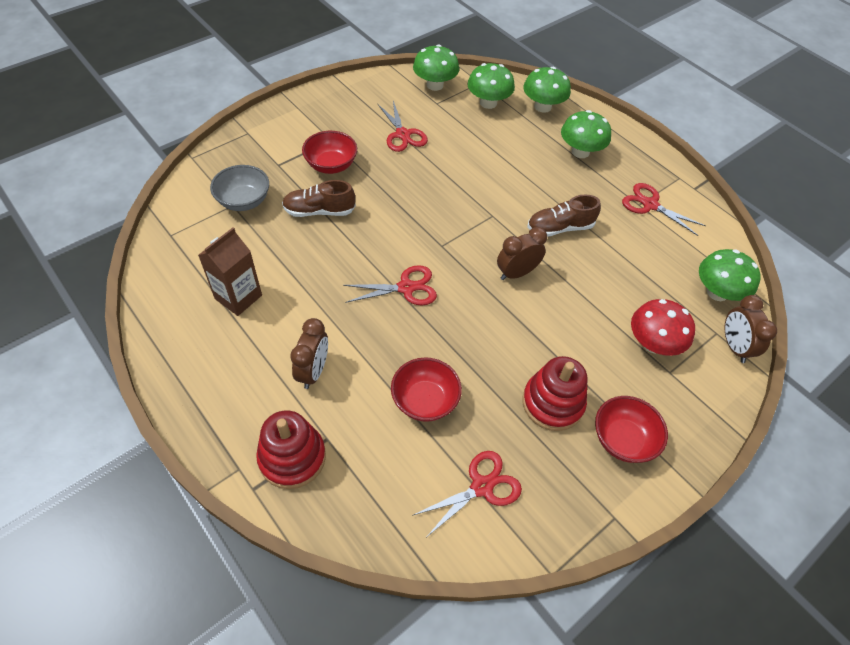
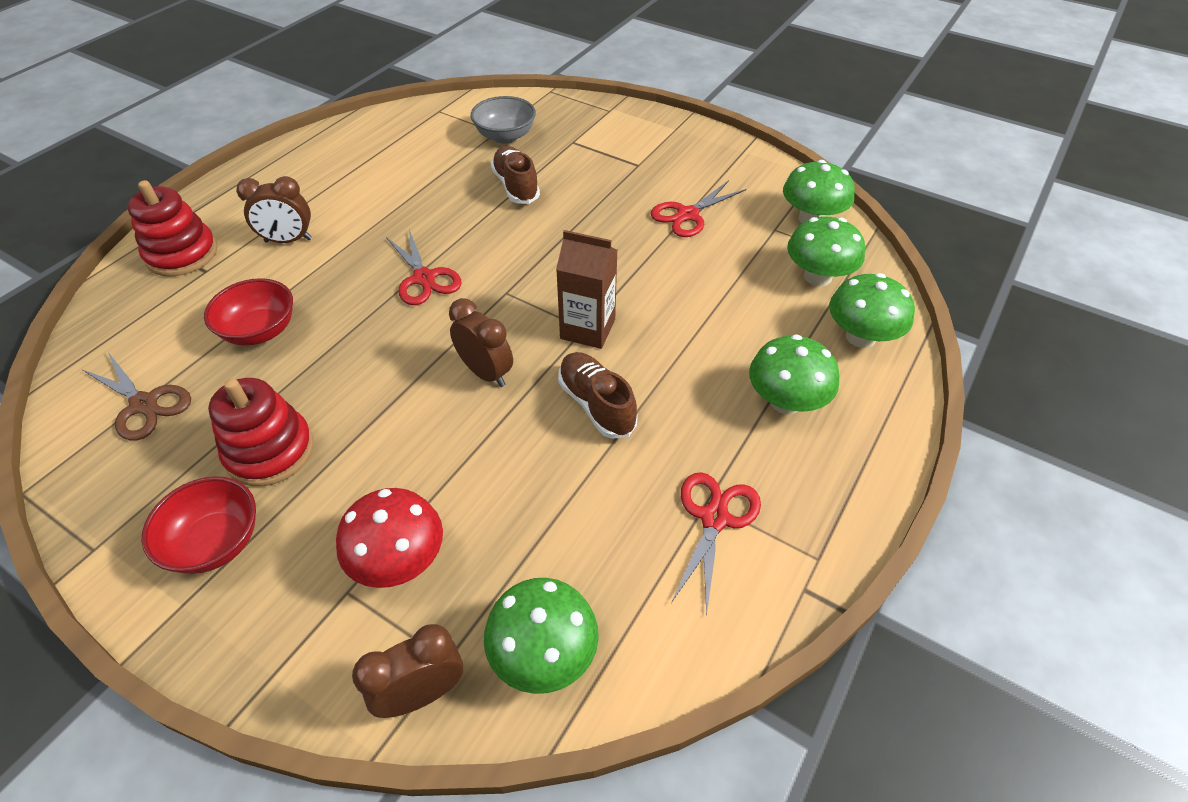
camera: 75 degrees right, 5 degrees down
brown carton [198,228,262,316] -> brown carton moved to [556,230,617,349]
red bowl [302,131,357,174] -> none
red scissors [413,451,522,537] -> brown scissors [81,352,191,441]

